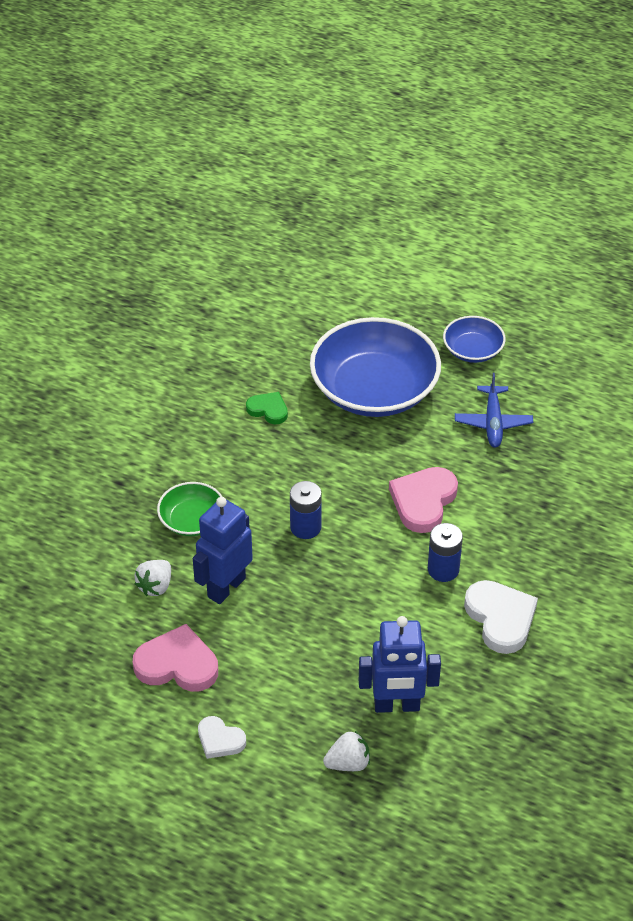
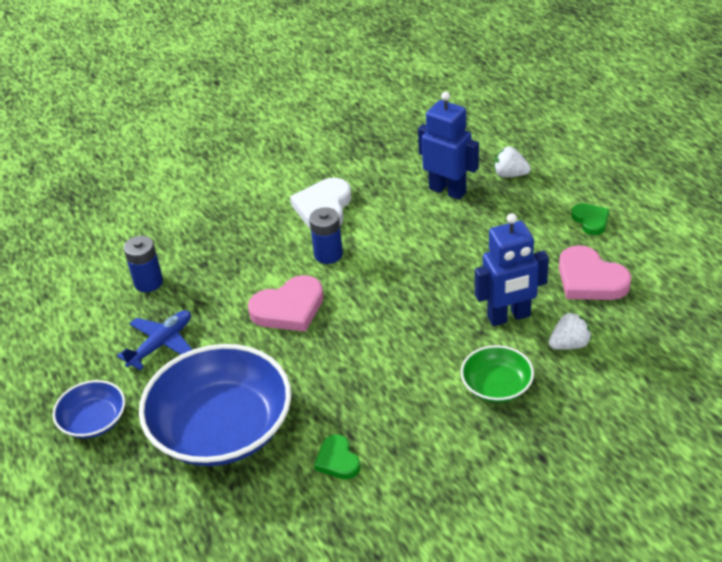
camera: 140 degrees left, 5 degrees down
white heart [198,716,246,759] -> green heart [571,203,609,235]
blue battery [290,481,322,539] -> blue battery moved to [124,236,163,292]

